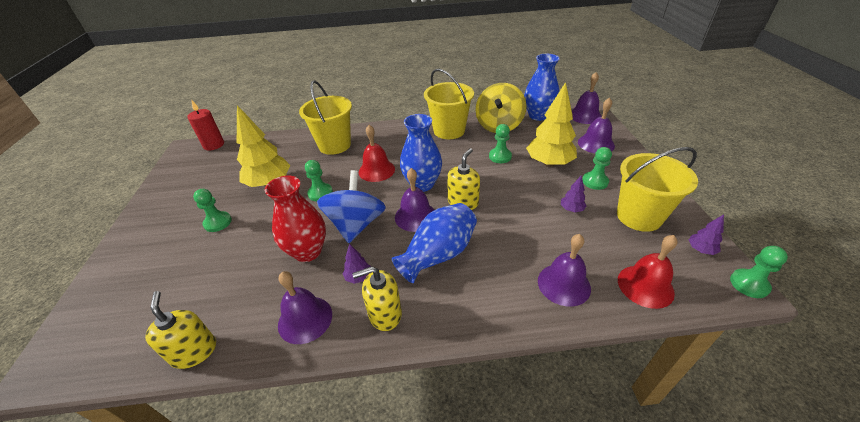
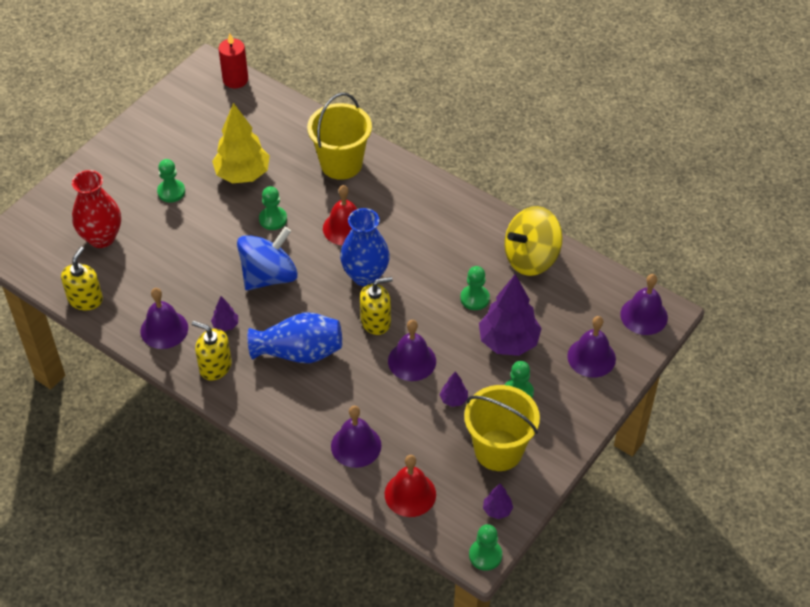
camera: 40 degrees right, 10 degrees up
red vase [265,176,326,262] -> red vase moved to [72,170,121,248]
purple bell [395,168,435,232] -> purple bell moved to [388,320,436,381]
yellow bucket [424,69,474,139] -> none
blue vase [524,54,560,121] -> none
yellow tree [526,82,577,167] -> purple tree [479,274,542,356]

